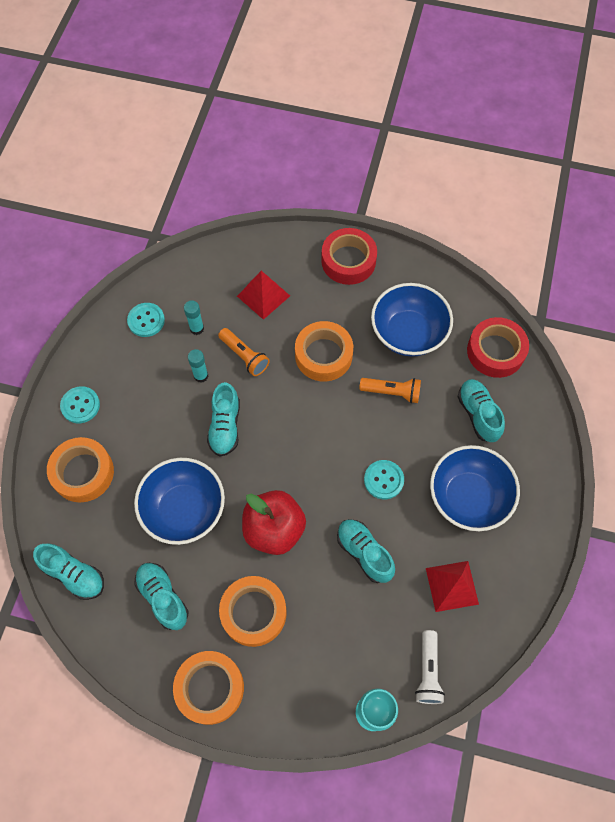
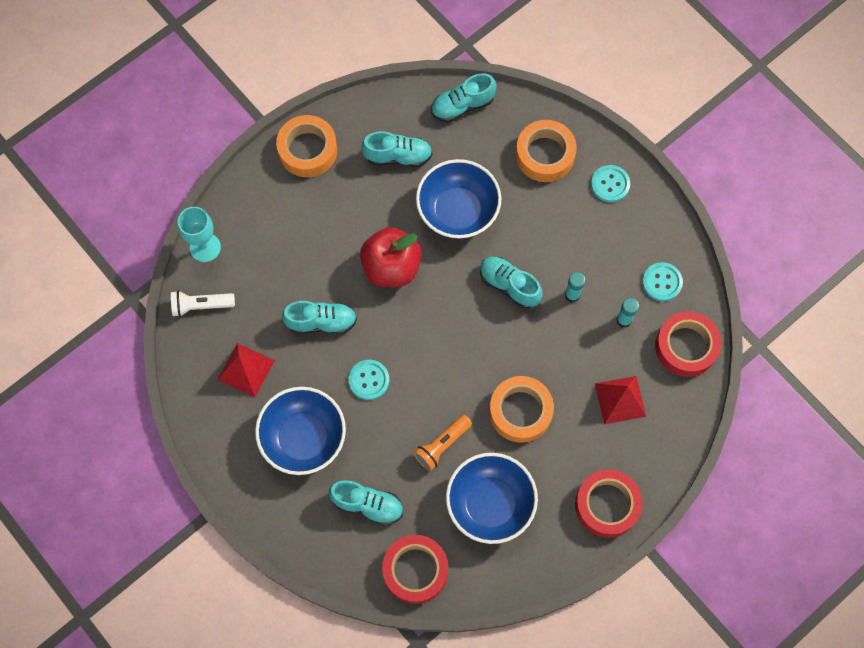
camera: 125 degrees right, 5 degrees up
orange flashlight [218,328,270,376] -> none
orange tape [219,576,287,647] -> none
white flashlight [415,630,445,704] -> white flashlight turned 45 degrees counterclockwise [171,291,235,317]
none -> red tape [655,311,721,377]

